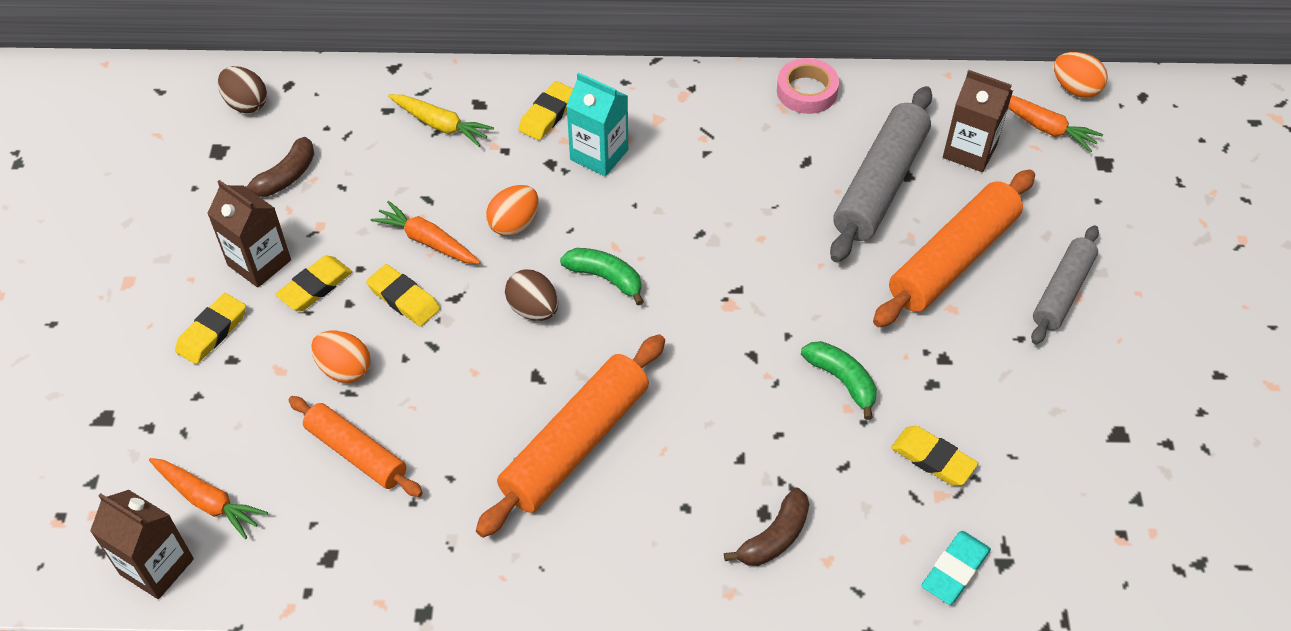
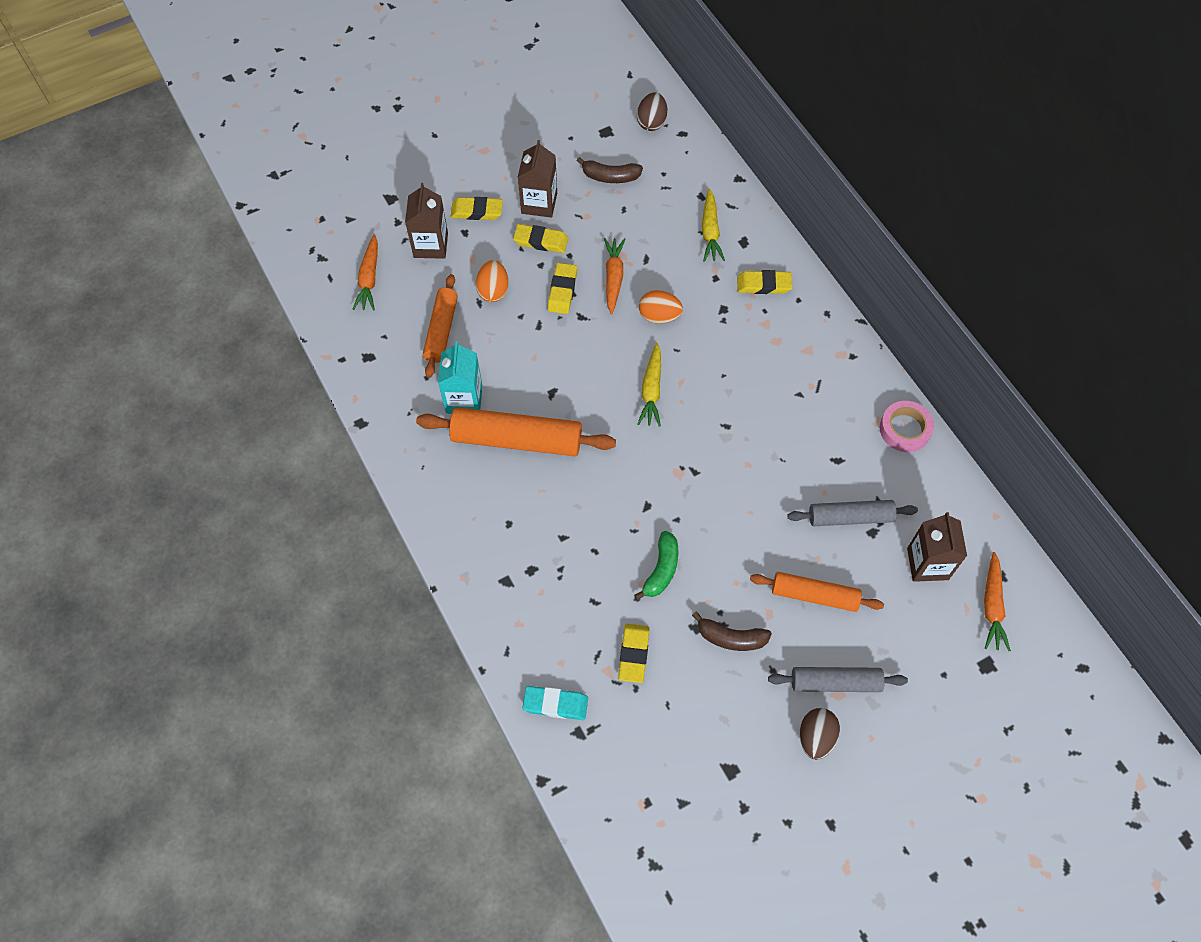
camera: 60 degrees right, 10 degrees up
brown carton [90,490,194,599] -> brown carton moved to [405,183,448,259]
brown egg [505,269,558,321] -> brown egg moved to [800,708,840,760]
green banana [560,248,644,305] -> yellow carrot [637,343,661,427]
turquoise carton [566,72,628,176] -> turquoise carton moved to [438,341,482,414]
brown banana [724,487,809,566] -> brown banana moved to [692,612,772,651]
grey rolling pin [830,86,932,262] -> grey rolling pin [788,500,918,526], size x0.63
orange rolling pin [873,170,1035,327] -> orange rolling pin [750,572,884,612], size x0.63
orange egg [1054,52,1108,98] -> none

